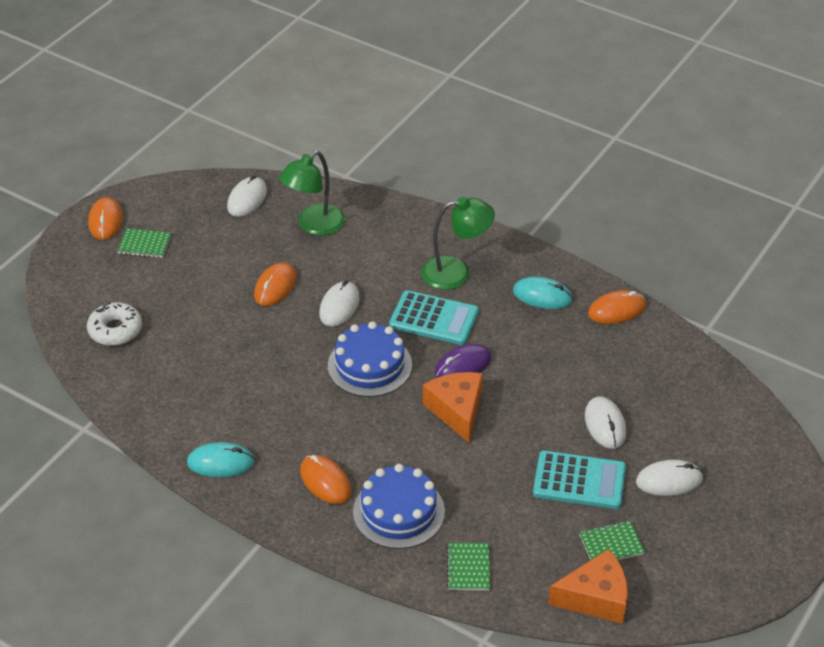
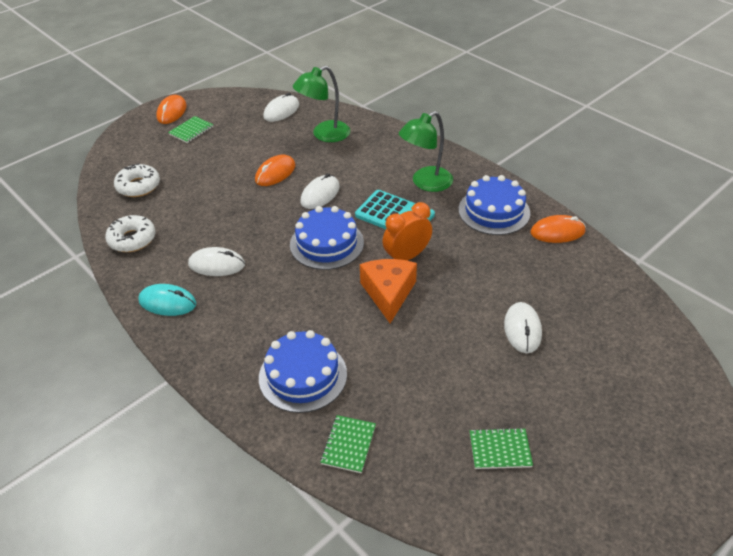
camera: 15 degrees right, 0 degrees up
green notebook [117,228,171,258] -> green notebook turned 75 degrees counterclockwise [168,116,213,143]
orange mouse [300,455,351,504] -> none
green lamp [421,197,495,290] -> green lamp turned 135 degrees clockwise [399,111,453,192]
purple mouse [435,344,491,378] -> orange clock [382,202,432,261]
turquoise mouse [513,276,573,309] -> blue cake [459,175,530,235]
turquoise calculator [533,450,626,509] -> none
orange cheese [548,549,628,624] -> none
white mouse [636,460,703,496] -> white mouse moved to [188,247,245,276]
none -> white donut [105,215,156,252]

